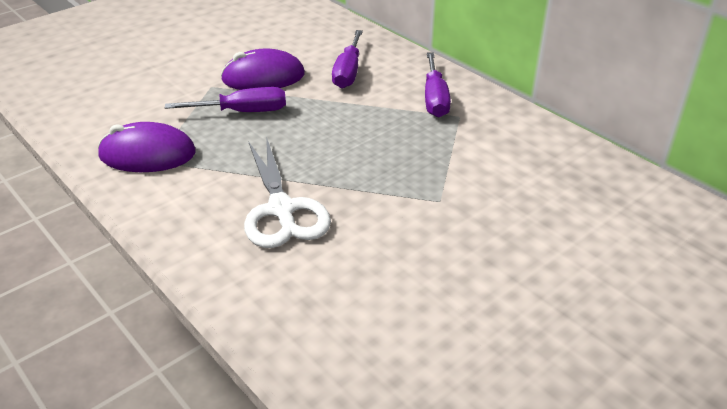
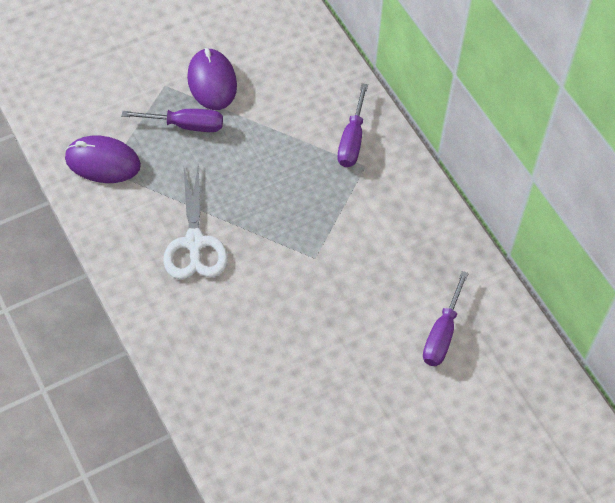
camera: 10 degrees right, 20 degrees up
purple mouse [221,49,305,90] -> purple mouse turned 75 degrees clockwise [187,48,237,110]
purple screwdriver [332,30,363,88] -> purple screwdriver moved to [423,271,469,366]

